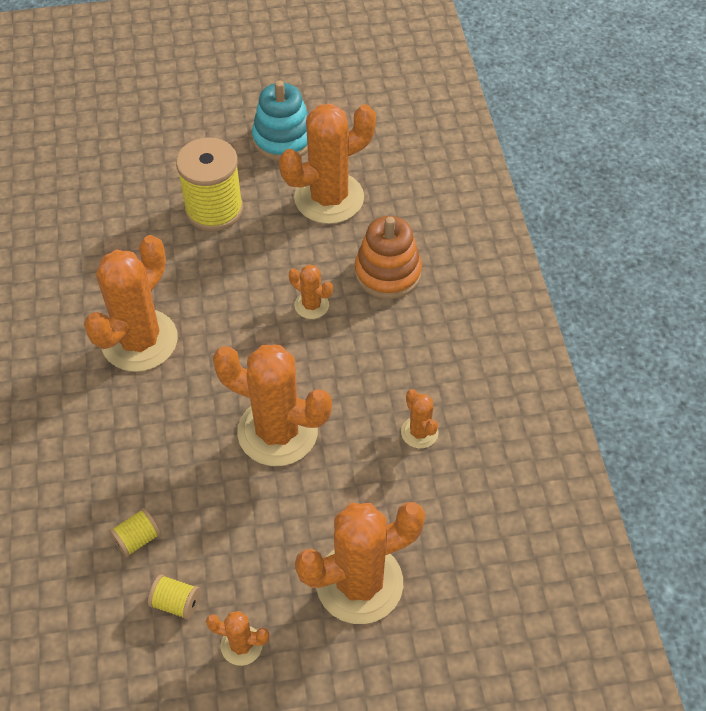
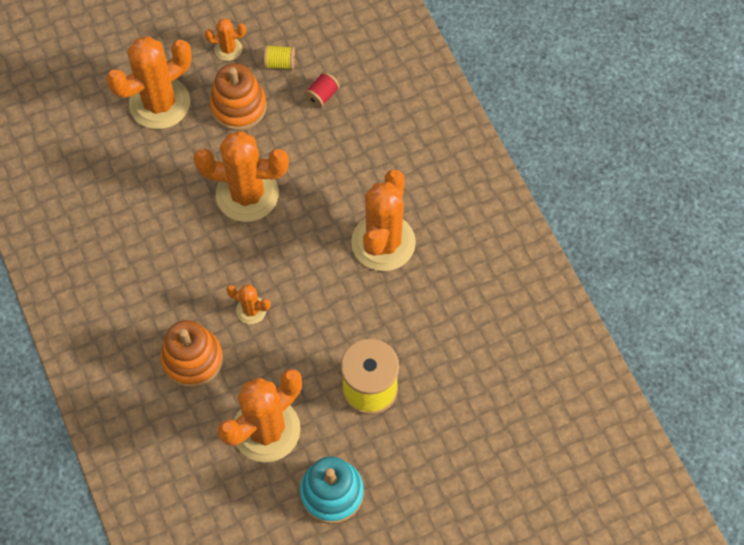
camera: 165 degrees right, 10 degrees up
yellow spool [109,508,161,557] -> red spool [304,72,340,108]
orange cactus [401,389,439,448] -> none
none -> orange stacking toy [210,63,267,131]

